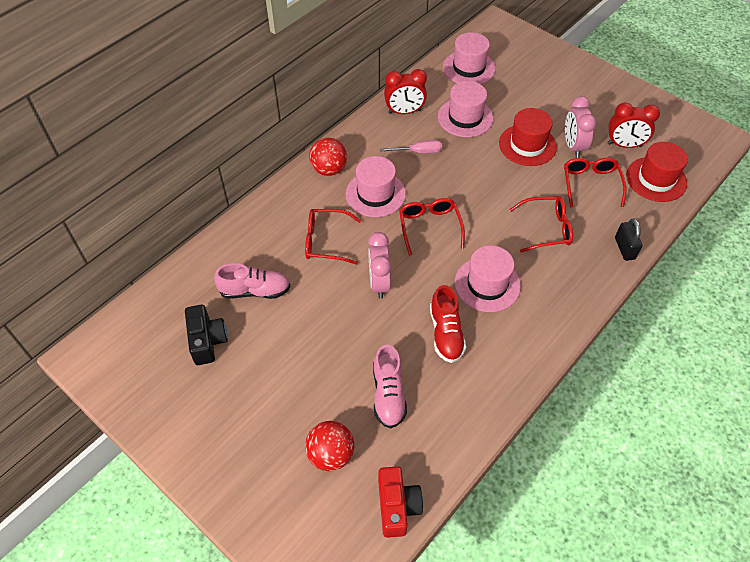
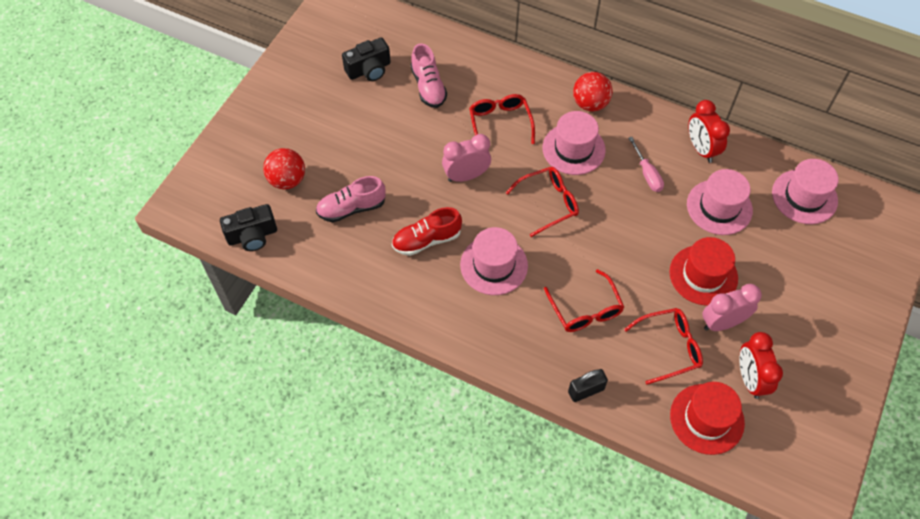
camera: 75 degrees right, 5 degrees up
red camera [378,466,423,538] -> black camera [220,204,277,251]

